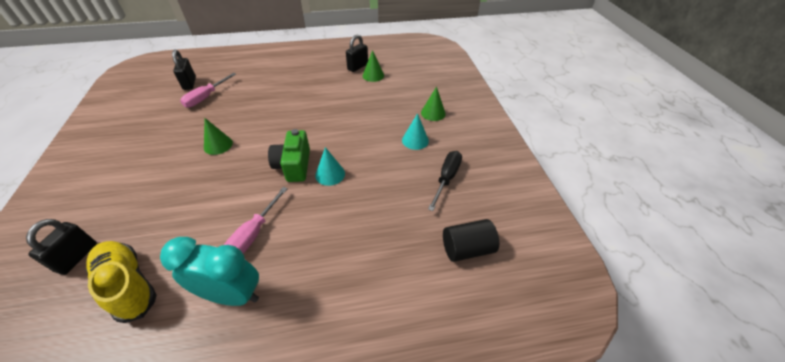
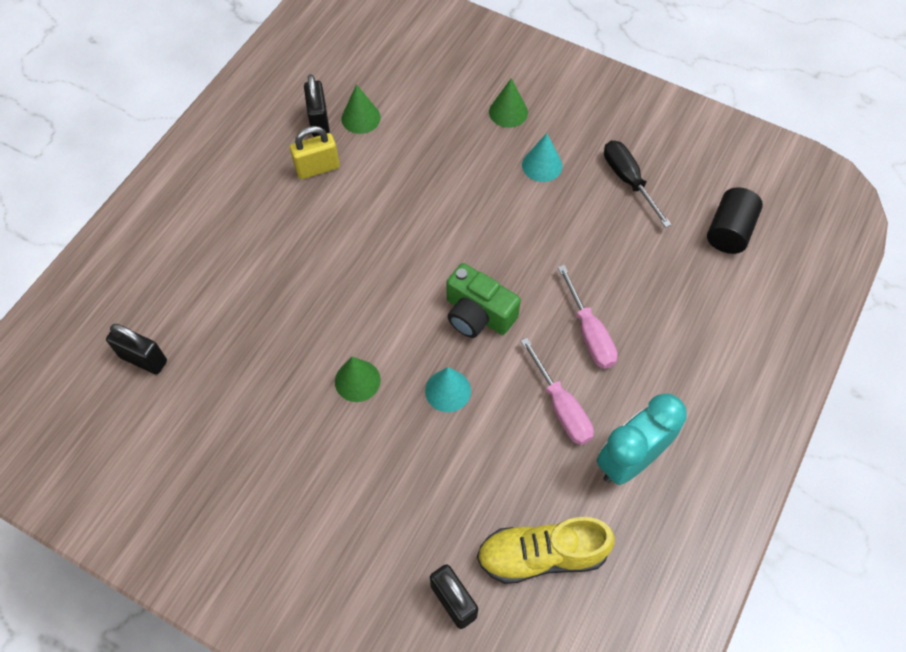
camera: 50 degrees left, 15 degrees up
pink screwdriver [180,73,236,108] -> pink screwdriver moved to [558,265,618,369]
turquoise cone [315,147,345,186] -> turquoise cone moved to [425,367,471,412]
none -> yellow padlock [290,126,340,179]

